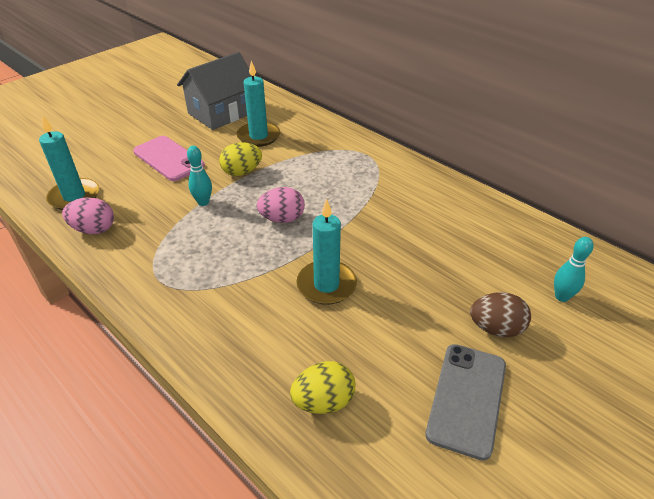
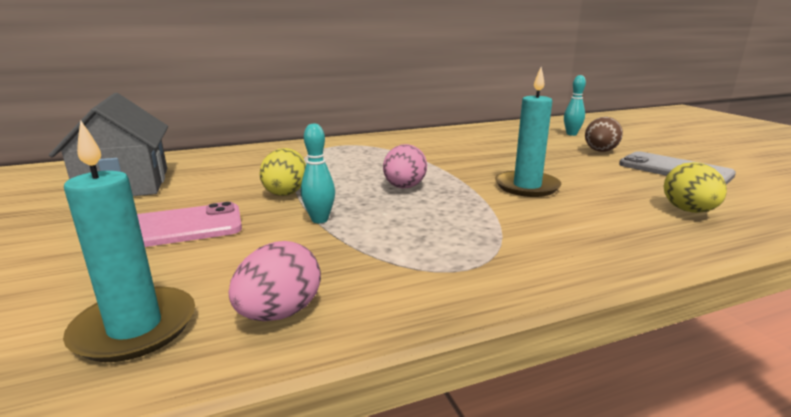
camera: 65 degrees left, 20 degrees down
turquoise candle [237,61,280,147] -> none

